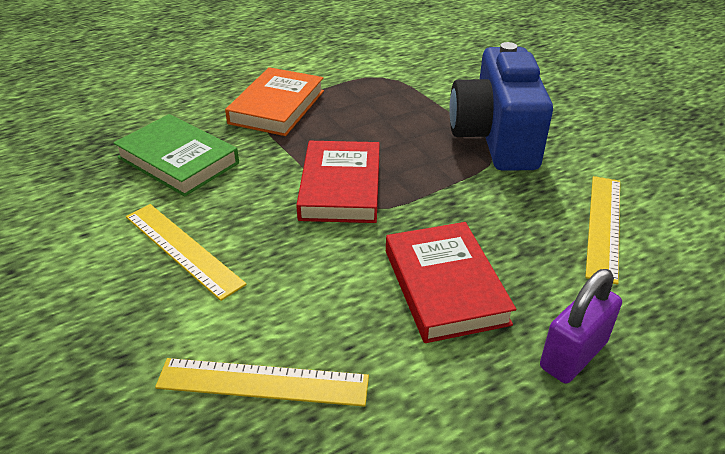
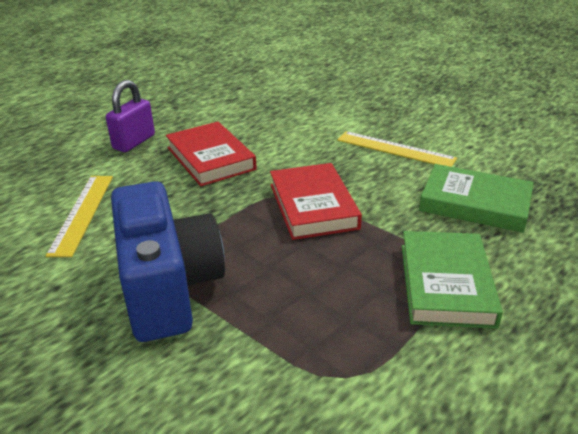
camera: 165 degrees right, 5 degrees down
yellow ruler [155,358,369,407] -> none
orange book [225,67,324,136] -> green book [402,231,503,329]

